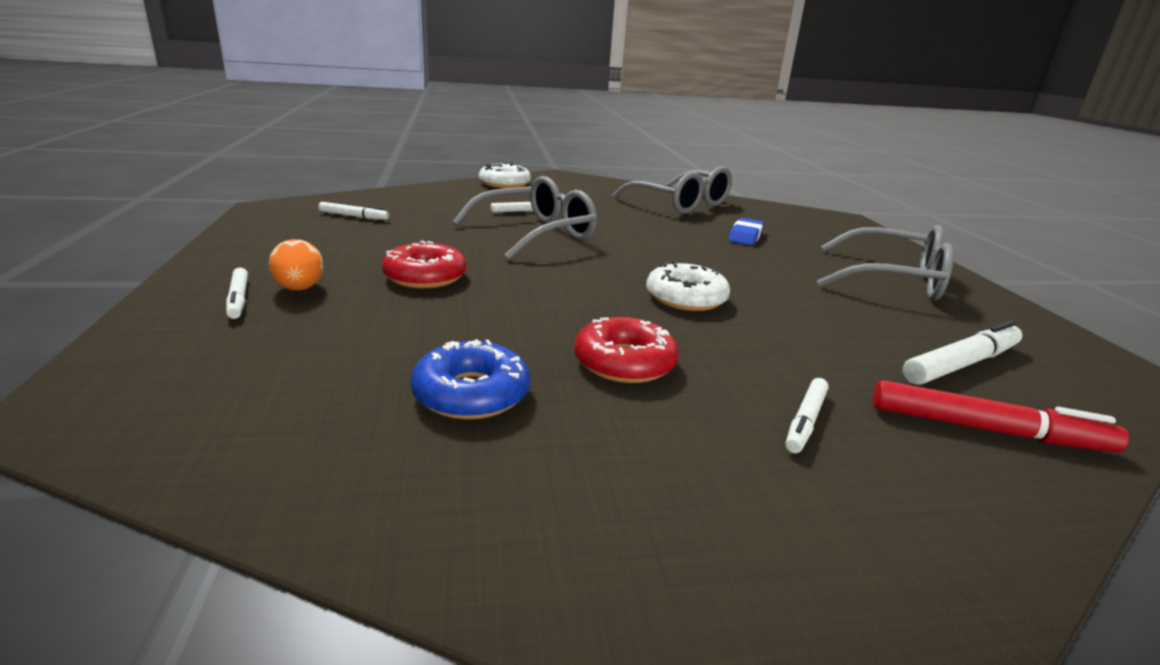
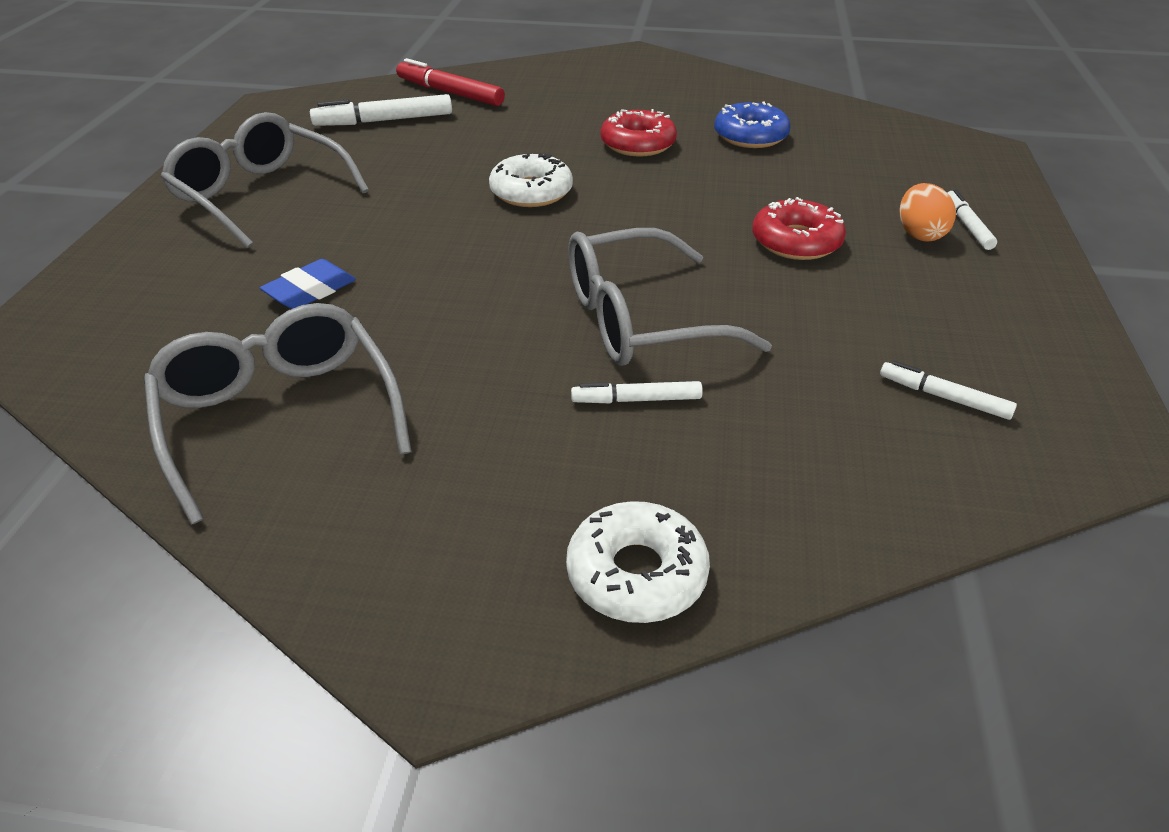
camera: 160 degrees left, 15 degrees up
white marker [785,378,829,453] -> none

